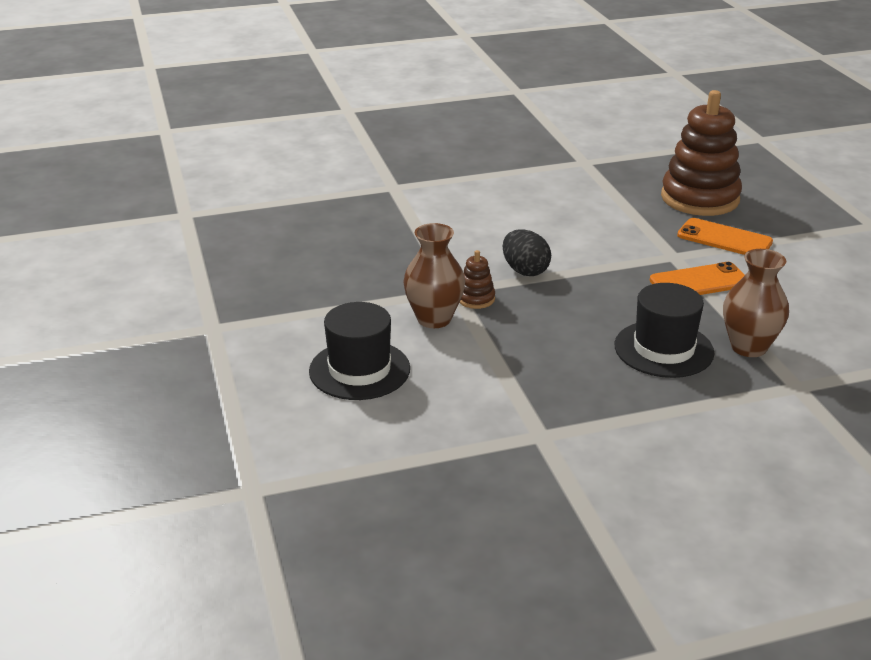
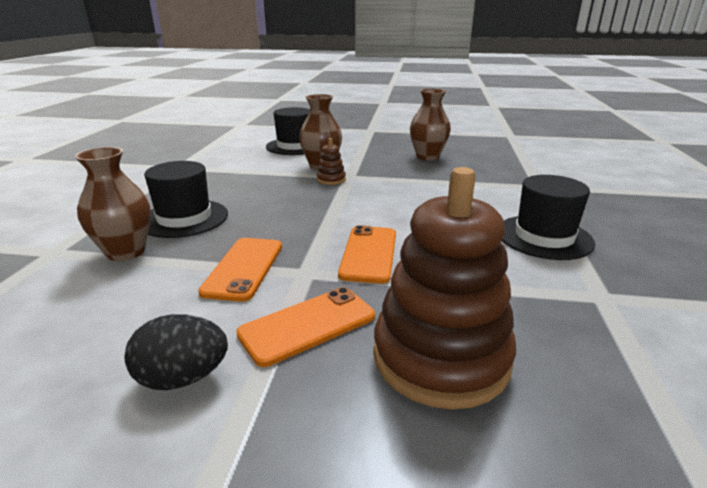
camera: 115 degrees right, 5 degrees down
black egg [503,229,551,276] -> black egg moved to [125,314,228,390]
none -> orange phone [338,225,396,284]
none -> brown vase [410,88,451,161]
none -> black hat [502,175,595,260]

